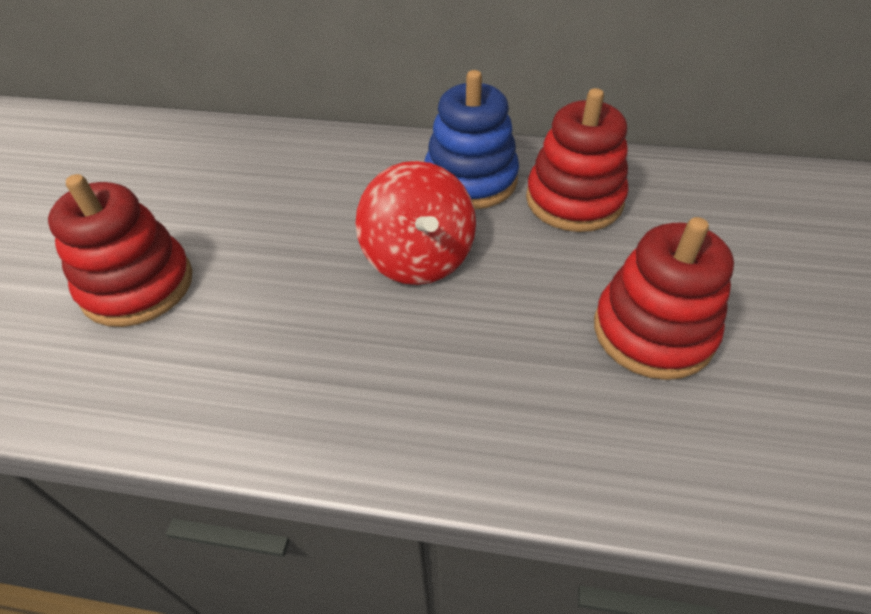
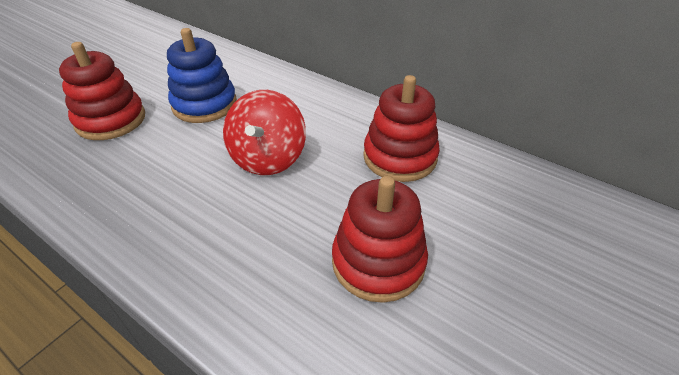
camera: 25 degrees right, 5 degrees down
blue stacking toy [424,70,519,209] -> blue stacking toy moved to [167,28,237,123]

